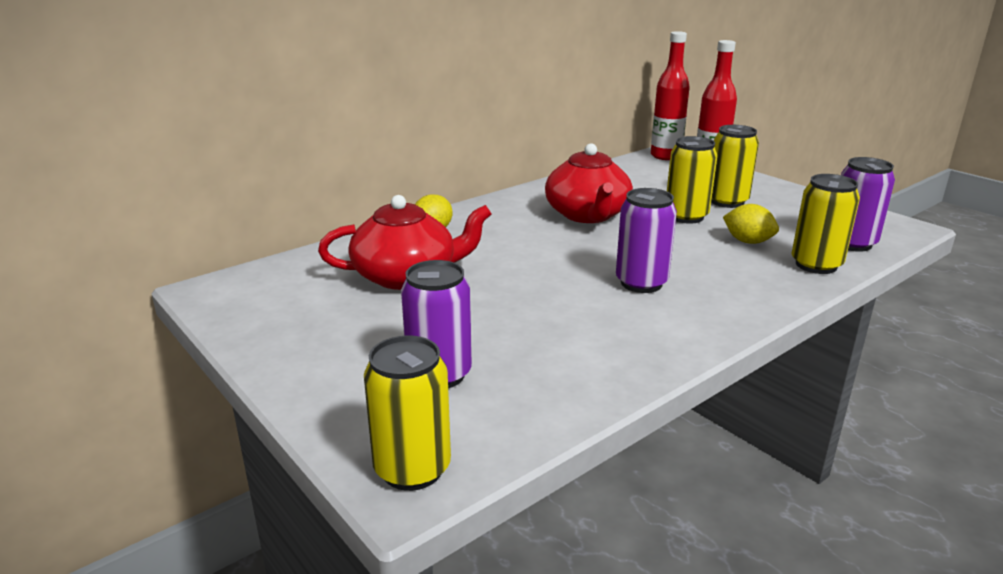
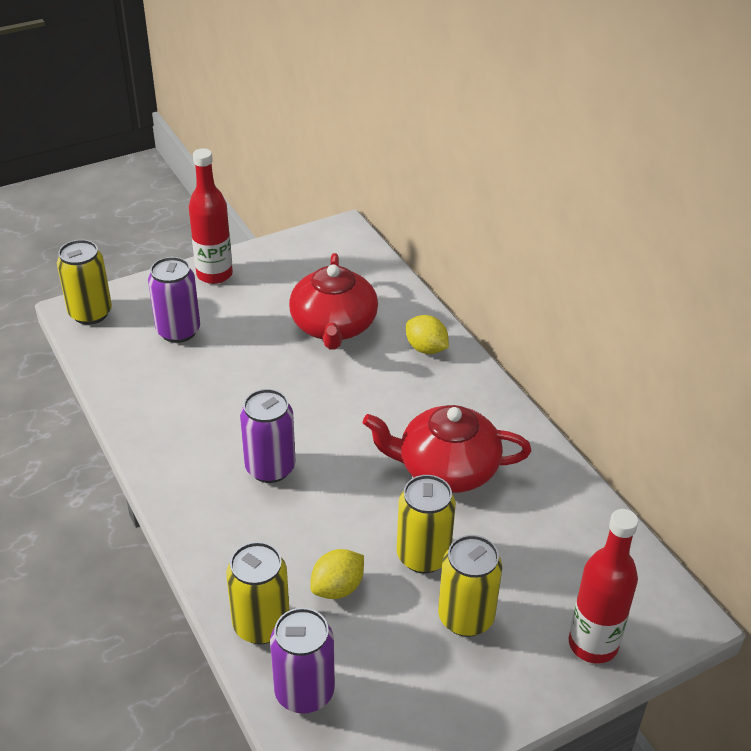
camera: 100 degrees right, 15 degrees up
red bottle [651,31,690,160] -> red bottle moved to [189,148,233,284]

